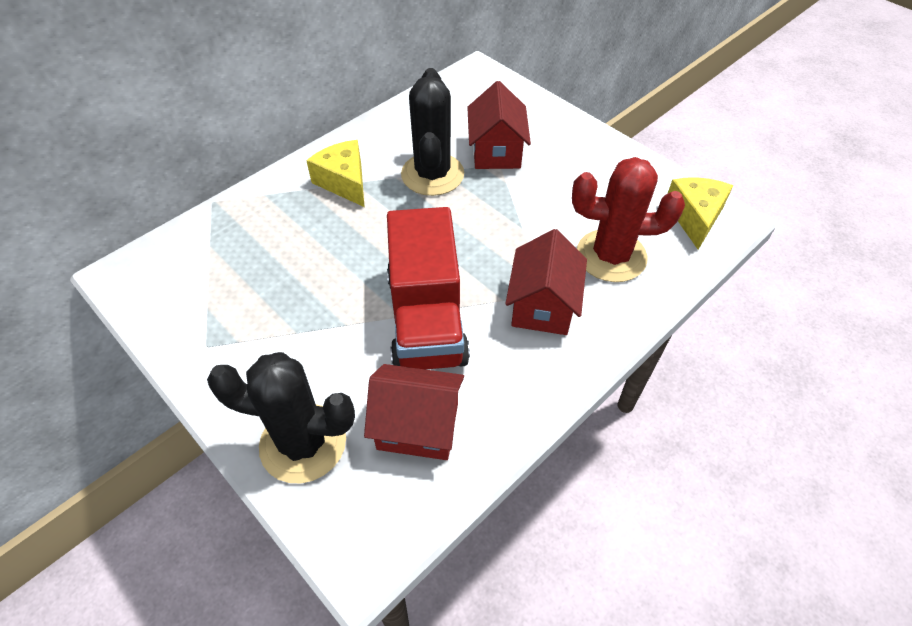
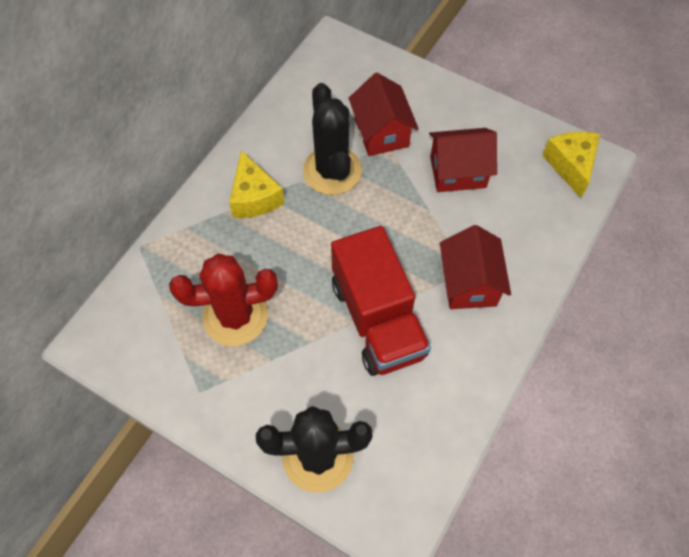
camera: 15 degrees left, 10 degrees up
yellow cheese [306,140,365,207] -> yellow cheese turned 150 degrees counterclockwise [229,150,284,218]
red house [364,364,464,460] -> red house moved to [429,128,497,192]
red cactus [572,157,685,282] -> red cactus moved to [169,254,278,346]

